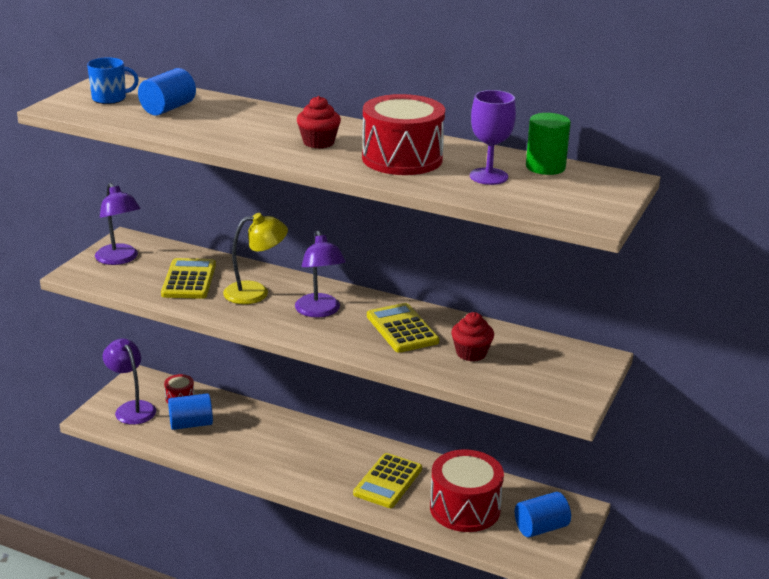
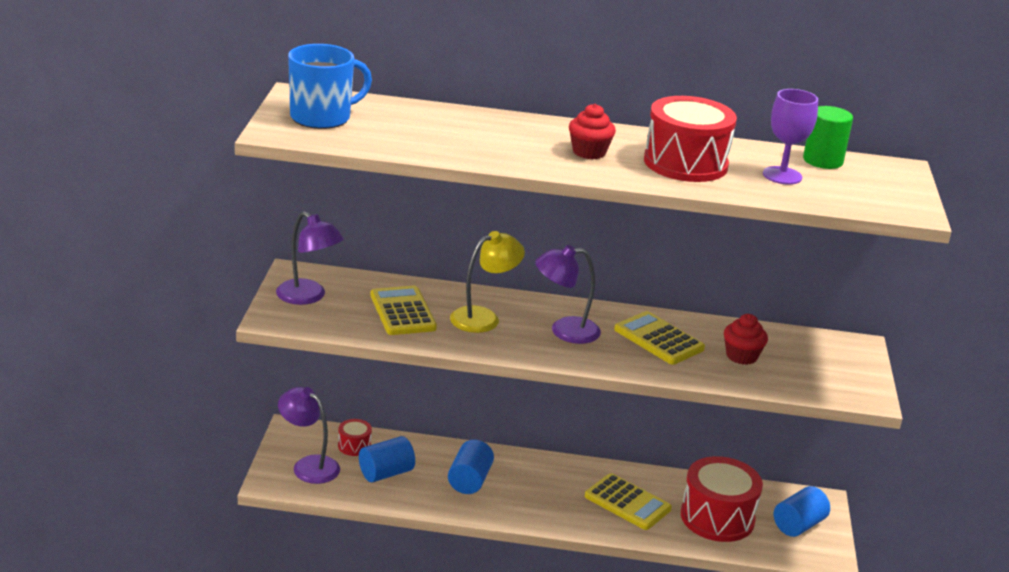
camera: 20 degrees left, 0 degrees up
blue mug [87,57,139,104] -> blue mug [288,44,372,129], size x1.58
blue cylinder [138,68,196,116] -> blue cylinder moved to [448,440,494,494]
purple lamp [295,231,346,318] -> purple lamp turned 120 degrees clockwise [535,245,601,344]
yellow calculator [353,453,422,508] -> yellow calculator turned 60 degrees counterclockwise [585,473,672,530]

